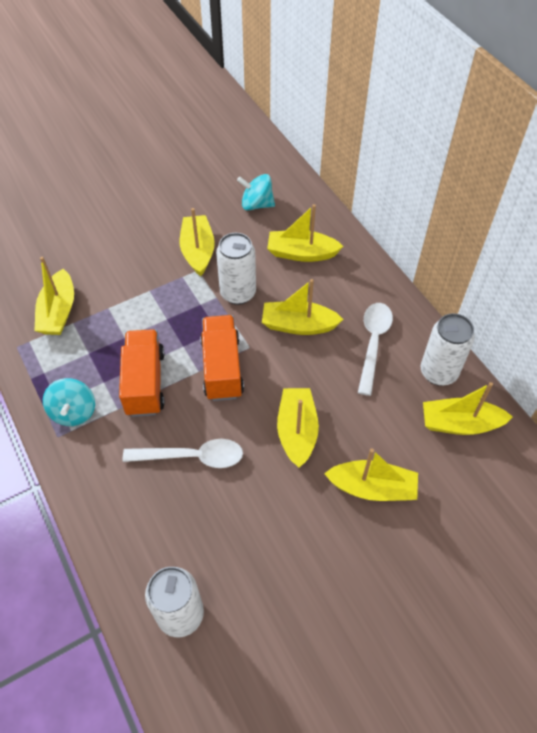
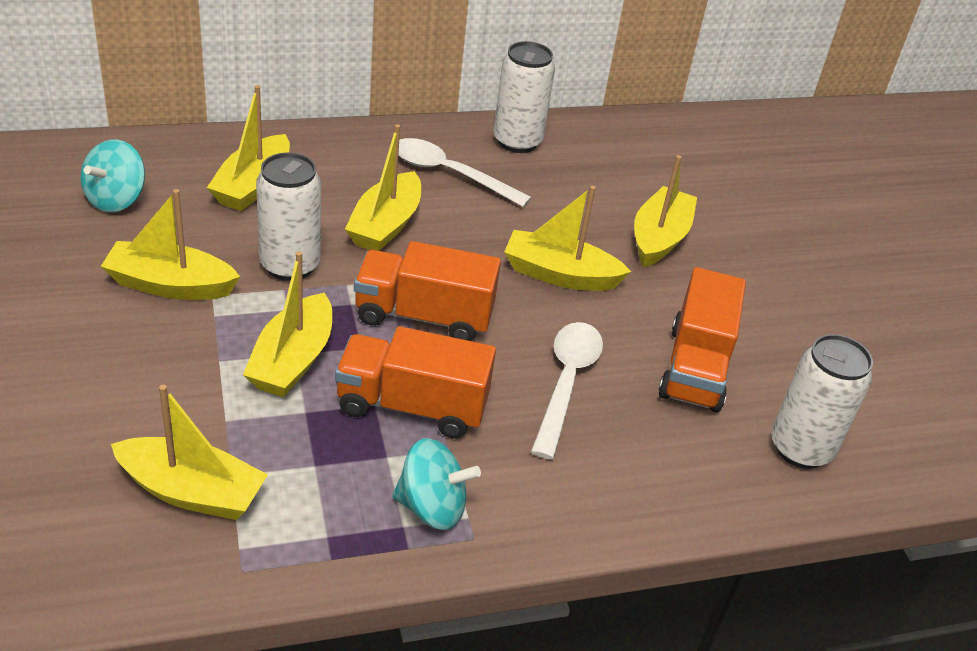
camera: 80 degrees left, 15 degrees down
yellow boat [423,382,513,435] -> yellow boat moved to [243,251,332,397]
none -> orange truck [658,267,746,412]

